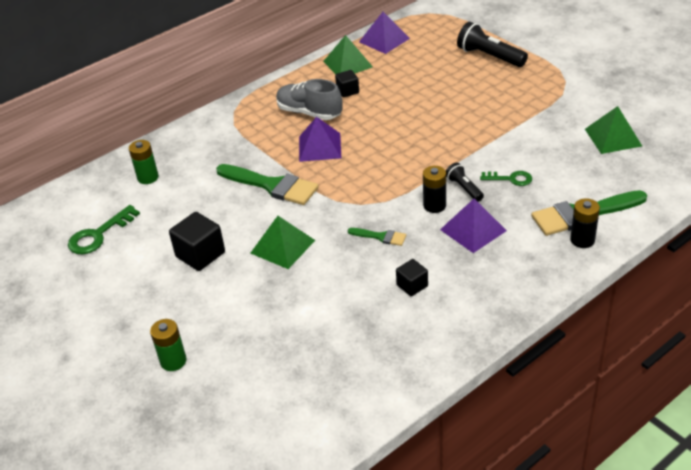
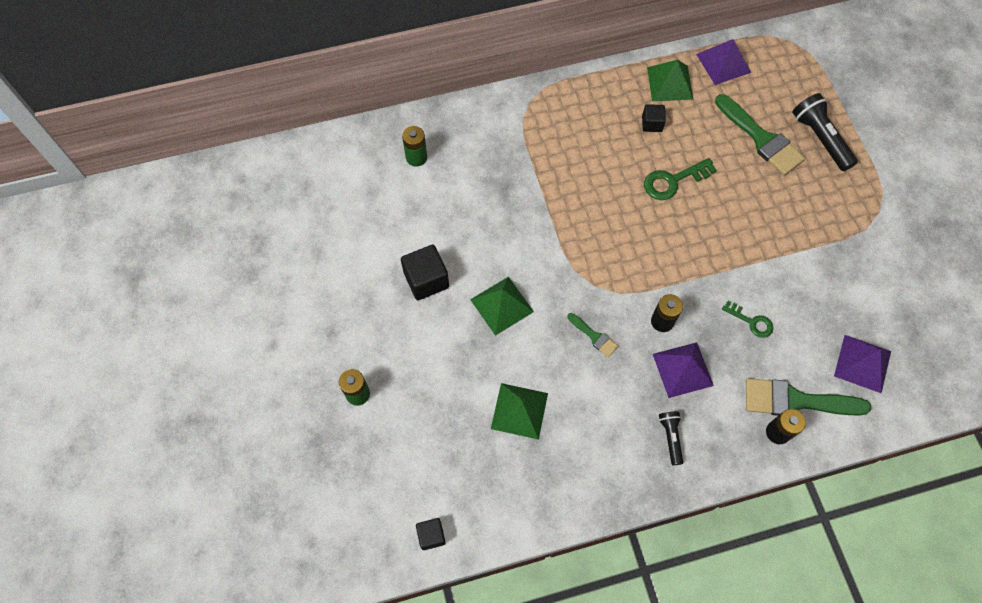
camera: 20 degrees right, 25 degrees up
green key [68,205,140,254] -> green key moved to [644,158,717,200]
green brush [216,164,319,205] -> green brush moved to [715,94,805,176]
grey shoe [276,79,343,120] -> none
purple pyramid [299,117,341,162] -> purple pyramid moved to [834,335,891,393]
black cube [396,259,428,296] -> black cube moved to [416,518,446,550]
black flashlight [446,163,484,202] -> black flashlight moved to [659,411,683,465]
green pyramid [585,106,642,154] -> green pyramid moved to [491,383,548,440]

